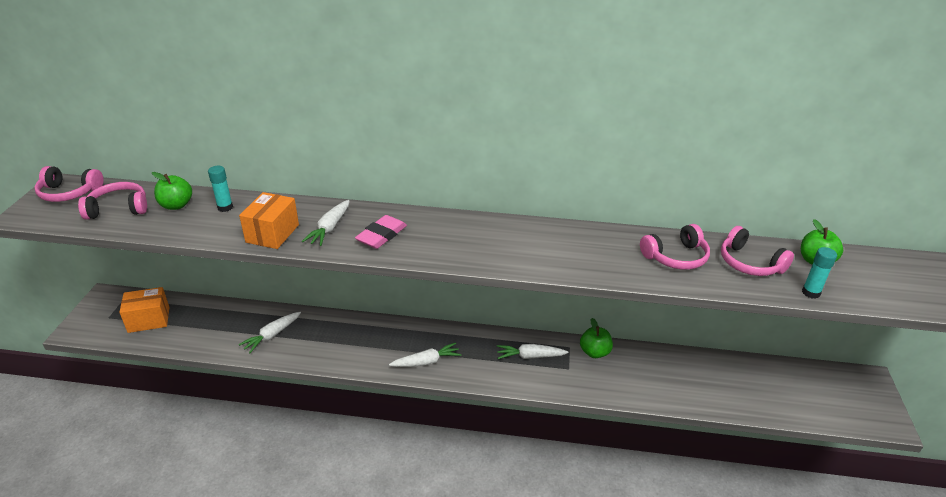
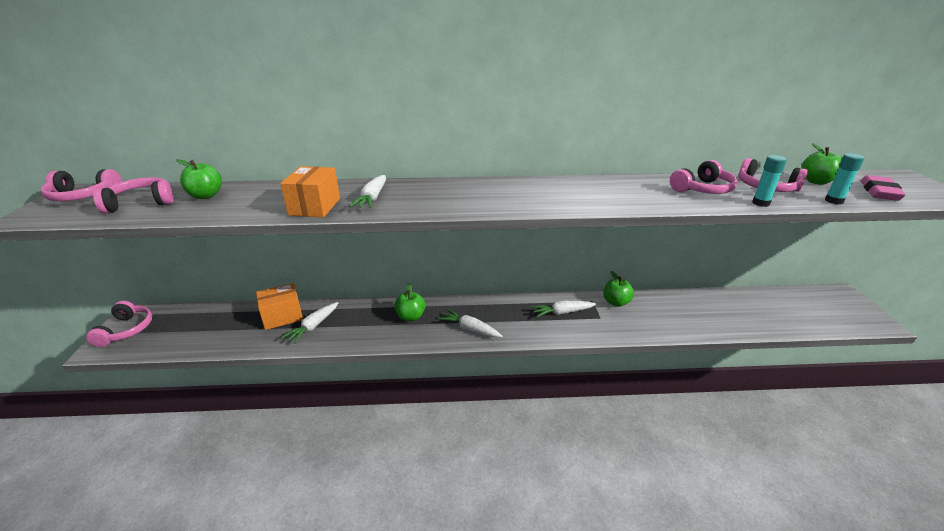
camera: 10 degrees left, 5 degrees down
orange box [119,287,170,333] -> orange box moved to [256,283,303,330]
turquoise glue stick [208,166,233,212] -> turquoise glue stick moved to [752,155,787,207]
pink eraser [355,215,407,249] -> pink eraser moved to [861,175,906,201]
white carrot [389,342,461,367] -> white carrot turned 120 degrees counterclockwise [438,309,503,337]
none -> pink headphones [86,301,152,347]
none -> green apple [395,283,425,321]

